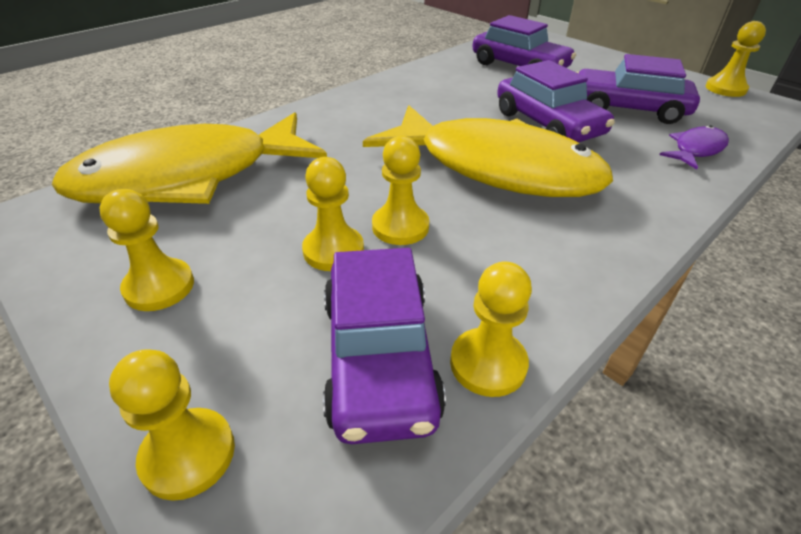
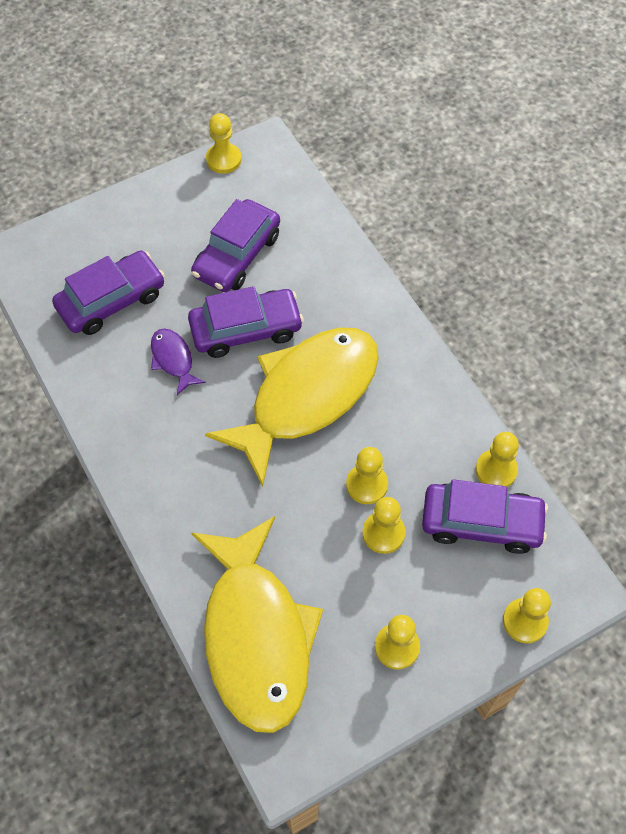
camera: 75 degrees left, 20 degrees up
purple fish [659,125,729,170] -> purple fish moved to [151,328,206,395]

